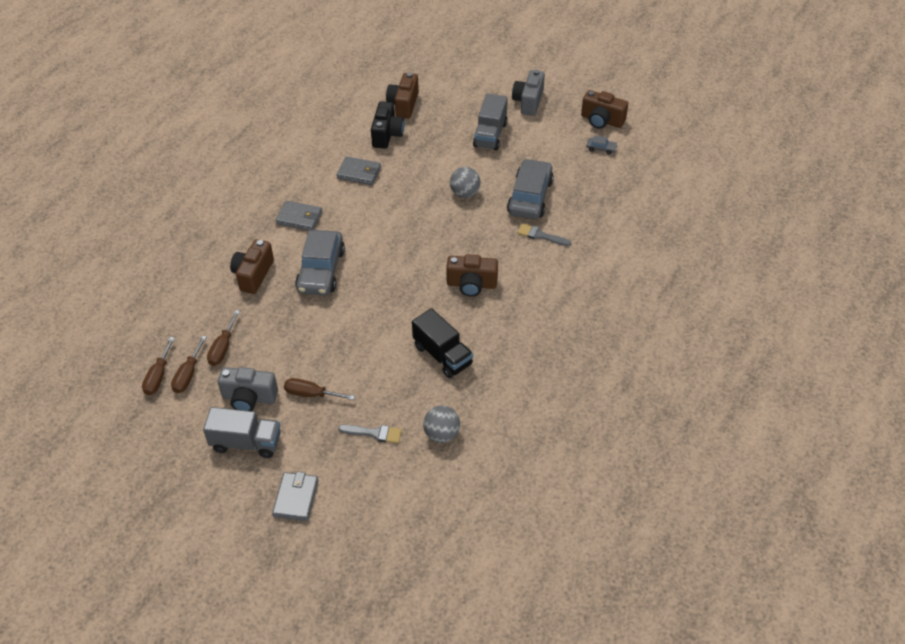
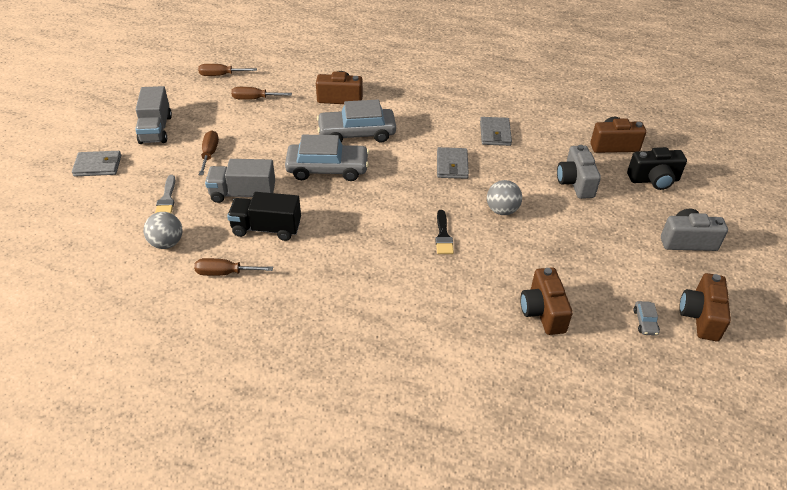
camera: 75 degrees right, 5 degrees down
brown screwdriver [171,335,207,393] -> brown screwdriver moved to [194,258,273,276]
grey camera [218,367,278,411] -> grey camera moved to [557,145,601,199]
grey wallet [275,201,322,231] -> grey wallet moved to [437,147,469,179]
black camera [371,101,404,149] -> black camera moved to [627,147,687,190]
black truck [412,308,473,378] -> black truck turned 60 degrees clockwise [227,192,301,241]
brown camera [446,254,498,297] -> brown camera moved to [520,267,573,335]
grey truck [473,93,508,151] -> grey truck moved to [205,159,275,203]
grey car [507,159,554,219] -> grey car moved to [285,135,369,181]
grey brush [517,223,571,246] -> none
none -> black brush [435,210,454,254]

